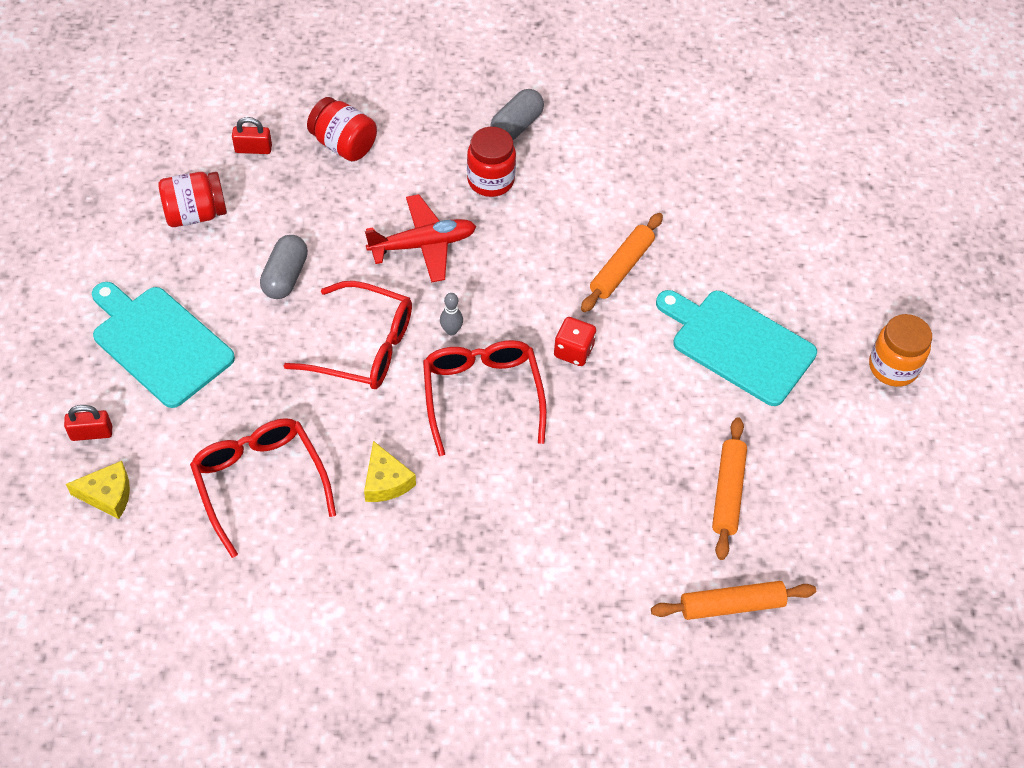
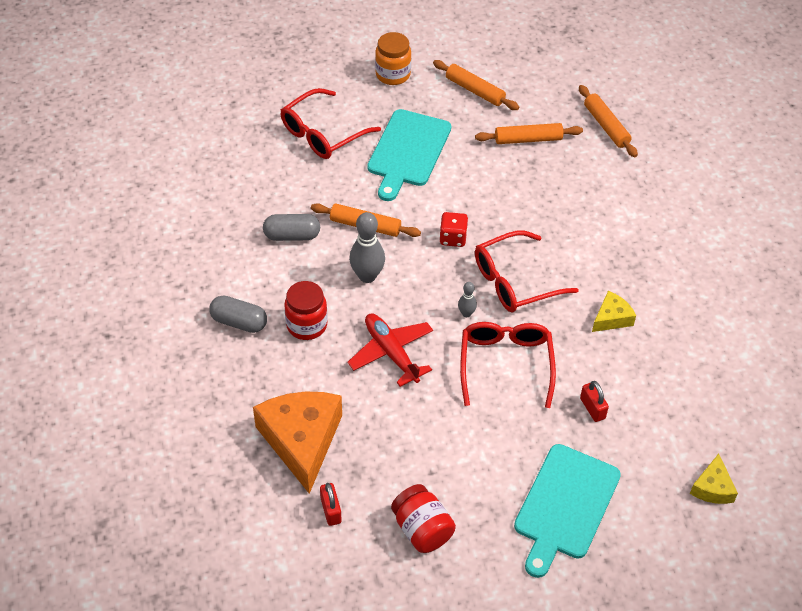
camera: 105 degrees left, 5 degrees down
red padlock [64,405,112,441] -> red padlock moved to [580,381,609,422]
yellow cheese [66,461,130,519] -> yellow cheese turned 150 degrees counterclockwise [690,454,738,504]
red glasses [190,418,336,558] -> red glasses moved to [281,88,381,159]
grey capsule [260,235,308,299] -> grey capsule moved to [263,214,320,241]
red jar [307,97,377,161] -> orange cheese [253,391,342,494]
none -> grey bowling pin [349,212,385,283]
none -> orange rolling pin [433,60,519,110]

